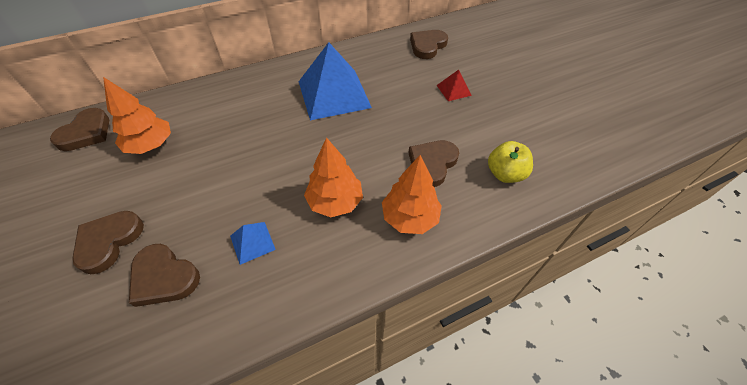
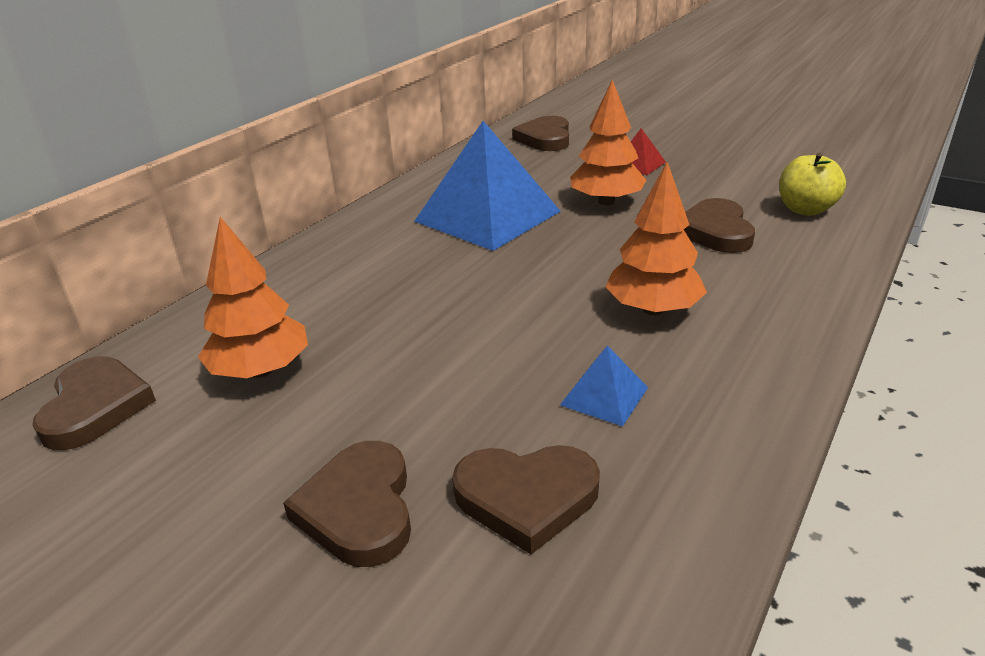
camera: 30 degrees left, 20 degrees down
orange tree [382,155,442,234] -> orange tree moved to [570,79,646,205]

